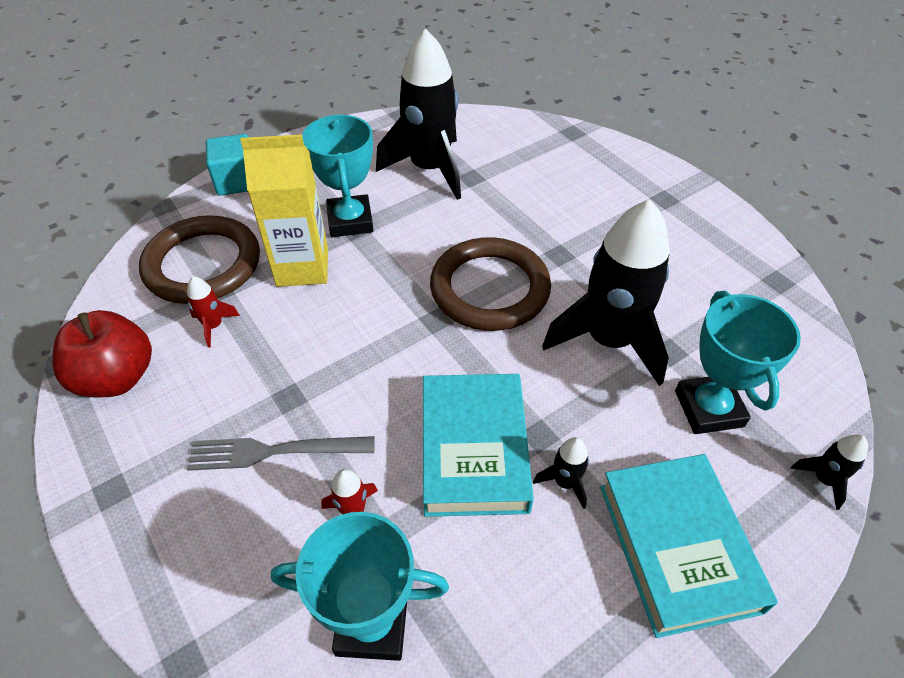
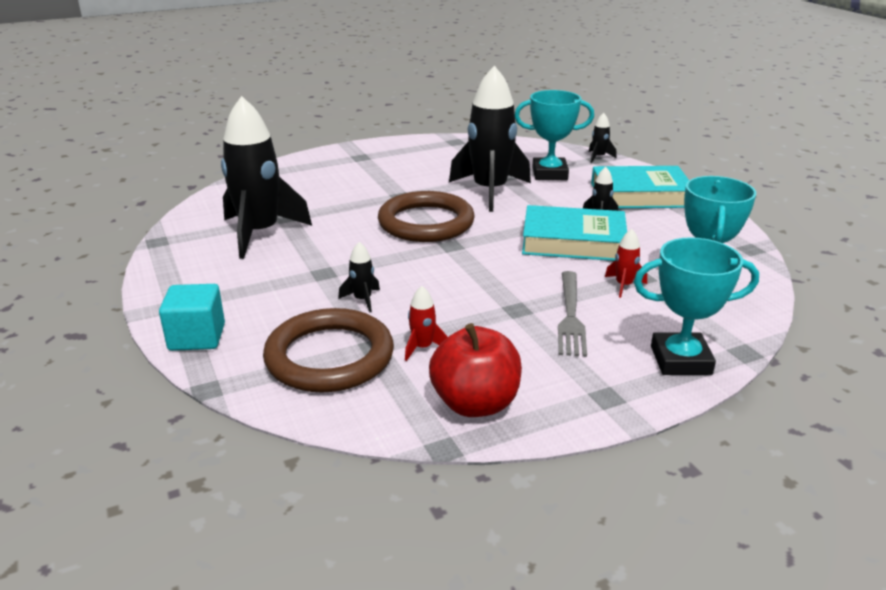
camera: 80 degrees left, 20 degrees down
yellow carton [240,135,328,287] -> black rocket [338,242,380,312]
turquoise trophy [302,115,374,237] -> turquoise trophy moved to [634,237,759,375]

